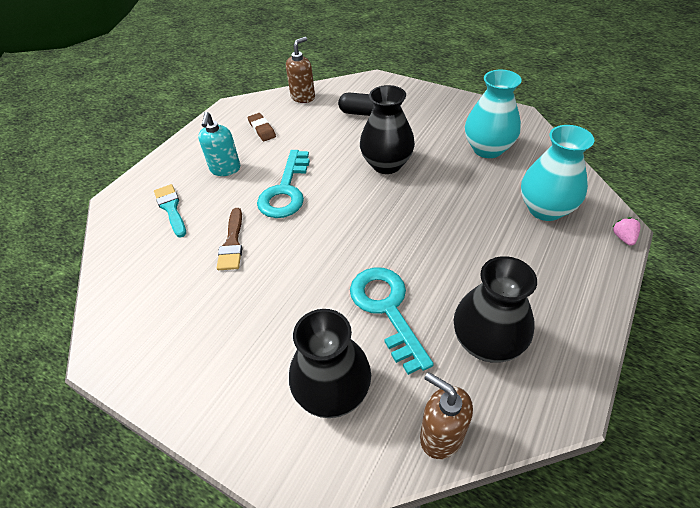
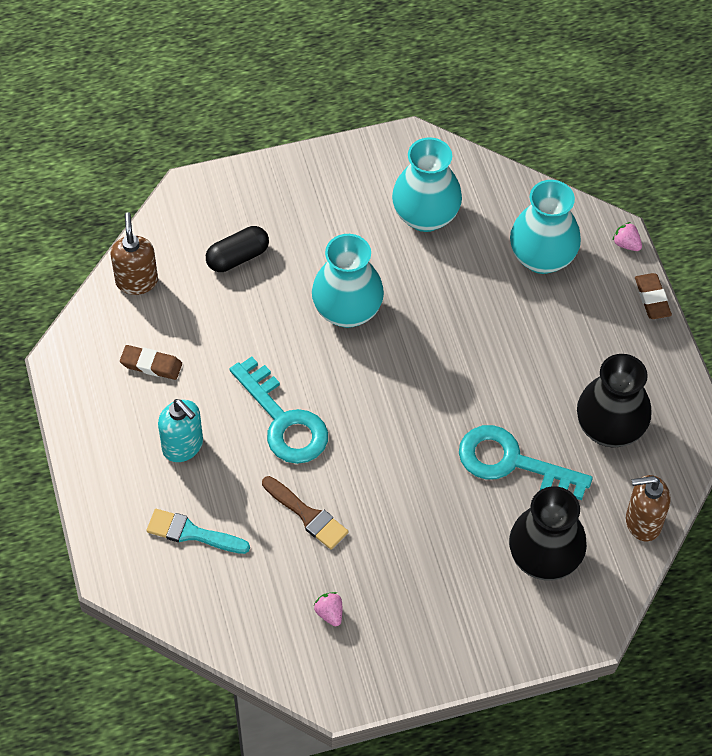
camera: 50 degrees left, 10 degrees up
black vase [360,85,415,174] -> turquoise vase [312,234,384,328]
none -> pink strawberry [313,592,342,626]
none -> brown eraser [635,273,672,319]

